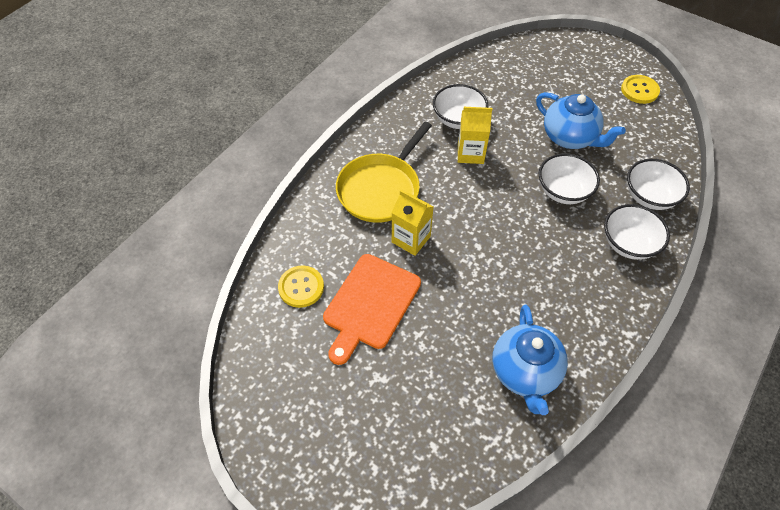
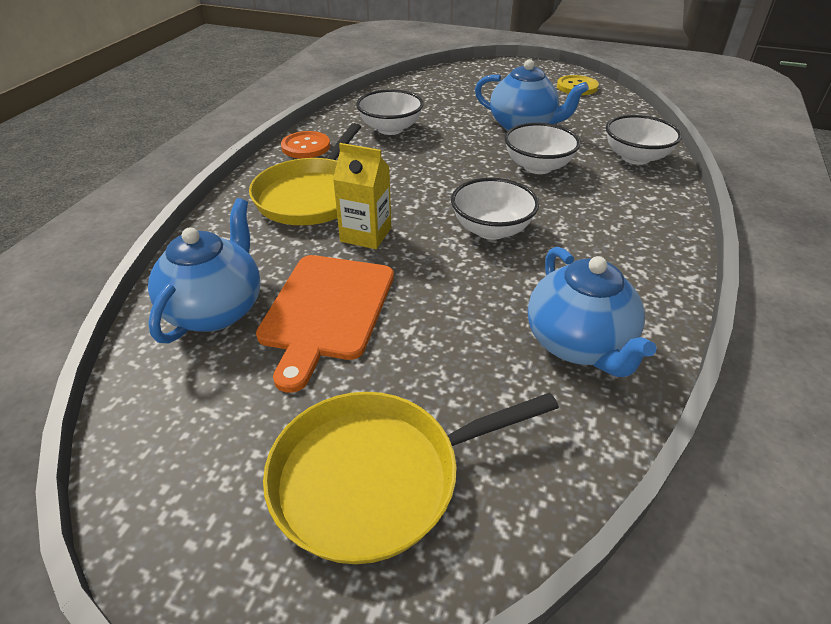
camera: 15 degrees left, 15 degrees down
yellow button [278,265,324,308] -> blue teapot [148,198,260,343]
yellow carton [458,107,492,164] -> none
white bowl [604,204,670,260] -> white bowl moved to [451,178,539,240]
none -> yellow pan [263,392,559,564]
none -> orange button [281,131,330,159]

